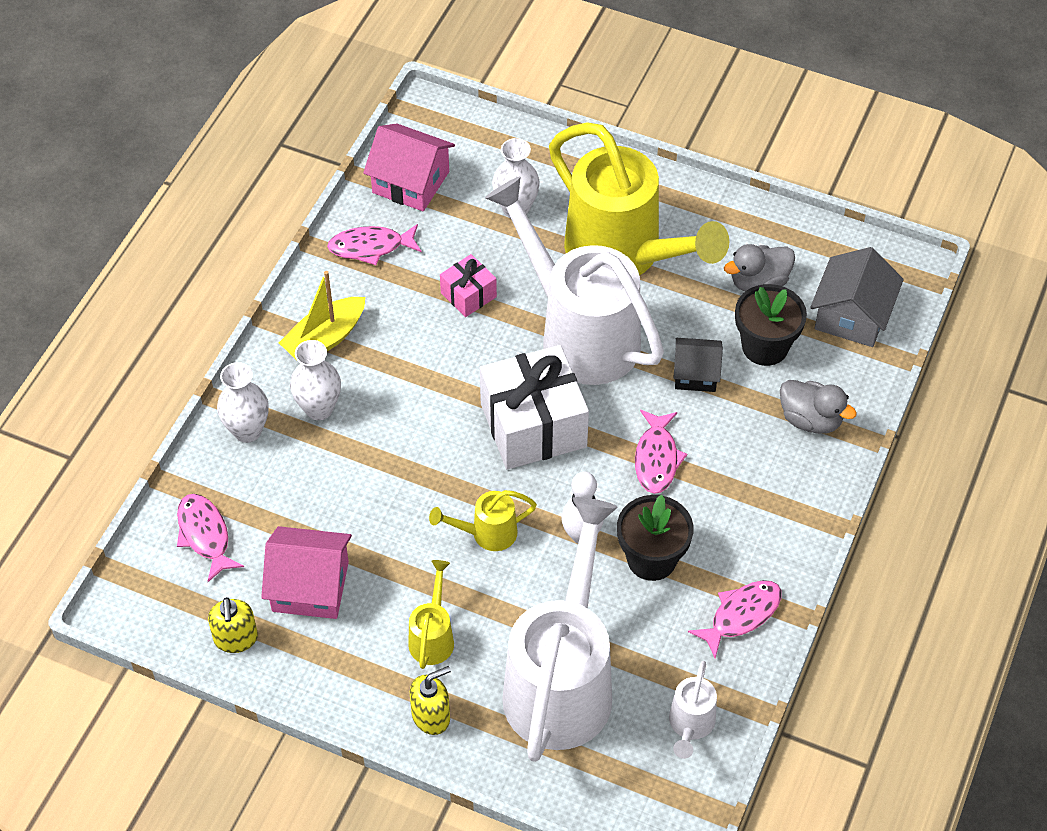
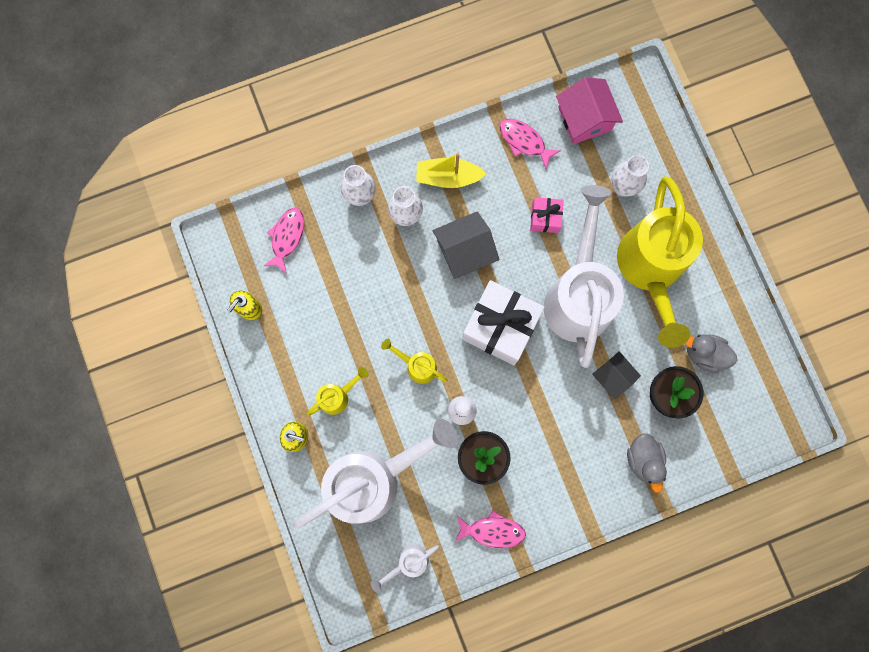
camera: 45 degrees right, 25 degrees up
pink house [261,526,352,619] -> none
pink fish [635,410,687,494] -> none
grey house [810,247,904,347] -> grey house moved to [433,211,499,279]

